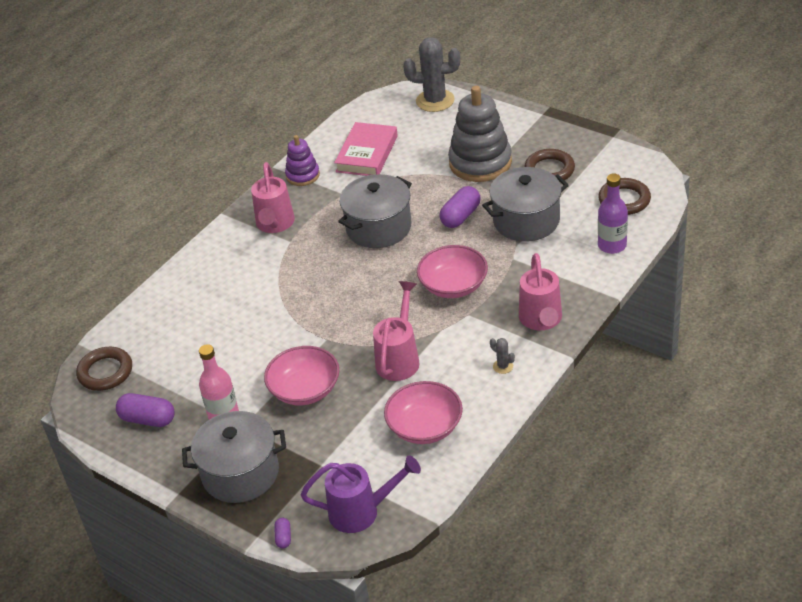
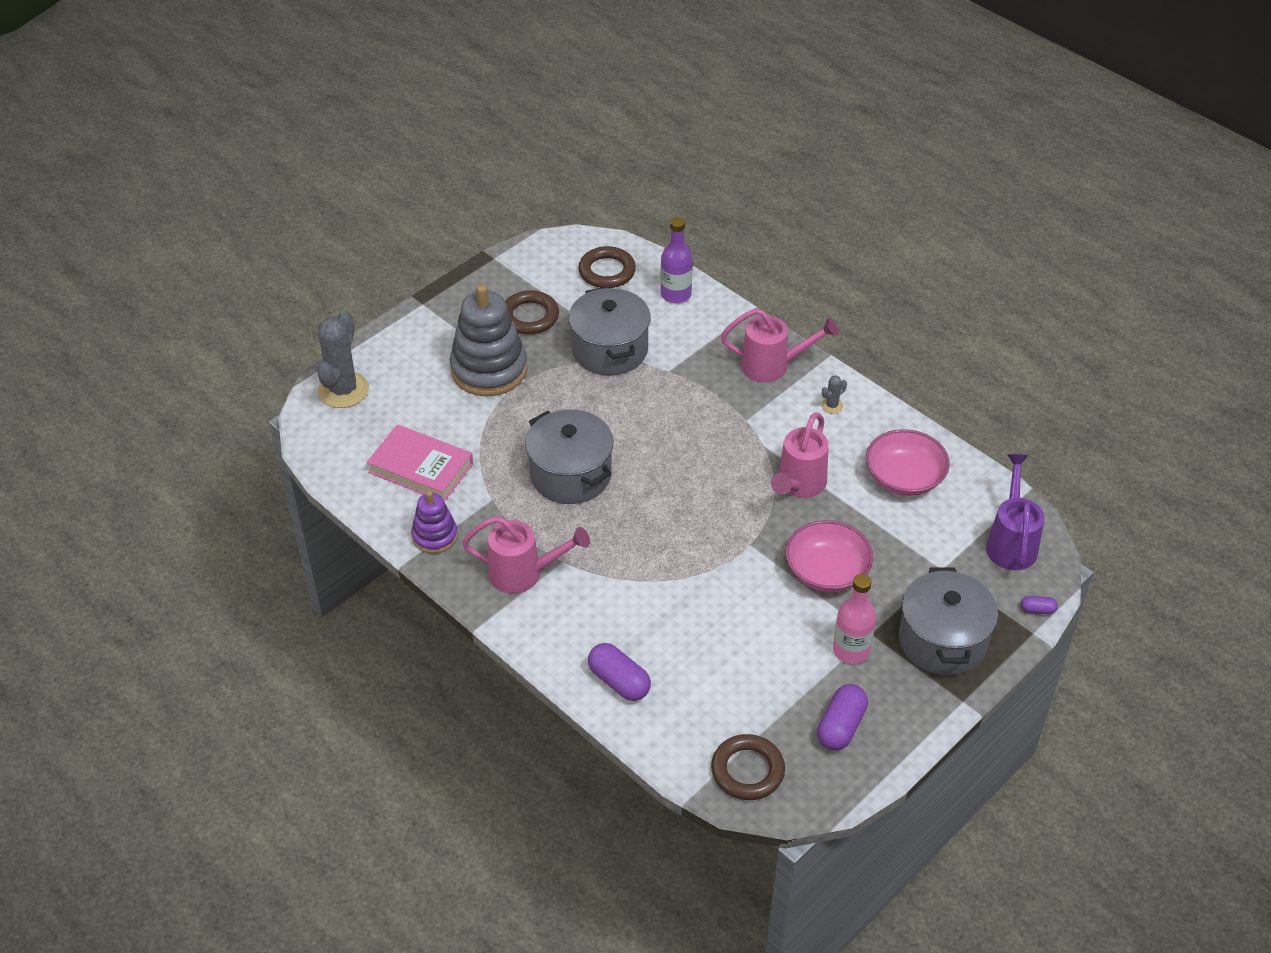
camera: 85 degrees left, 5 degrees up
pink watering can [373,281,419,381] -> pink watering can turned 90 degrees counterclockwise [771,412,829,498]
pink bowl [417,245,488,298] -> none
purple capsule [439,186,481,228] -> purple capsule moved to [588,643,651,701]

